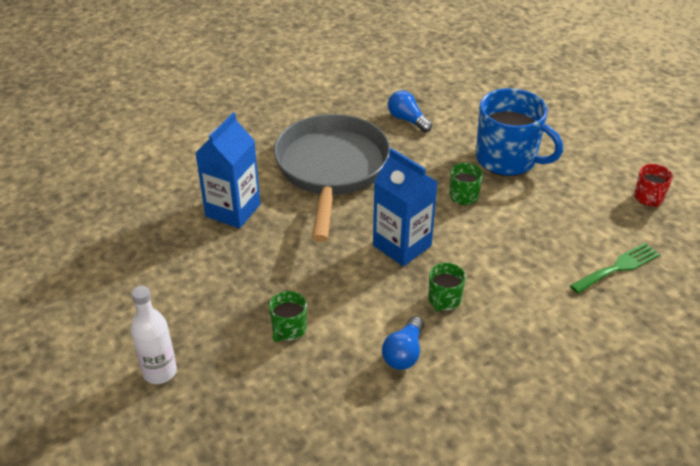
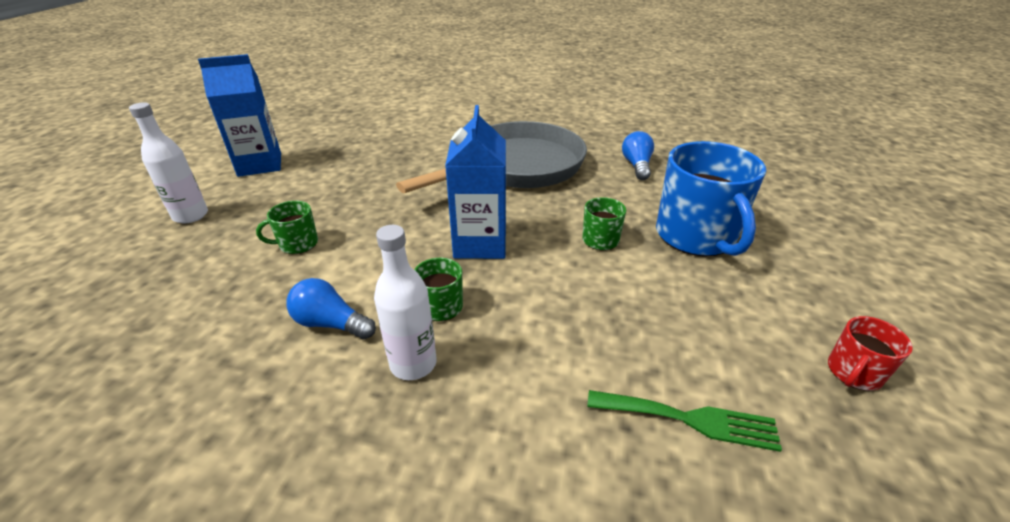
camera: 45 degrees right, 5 degrees down
blue carton [195,113,260,228] -> blue carton moved to [198,54,281,177]
blue light bulb [382,316,424,370] -> blue light bulb turned 45 degrees clockwise [286,278,376,339]
none -> white bottle [374,225,437,380]

